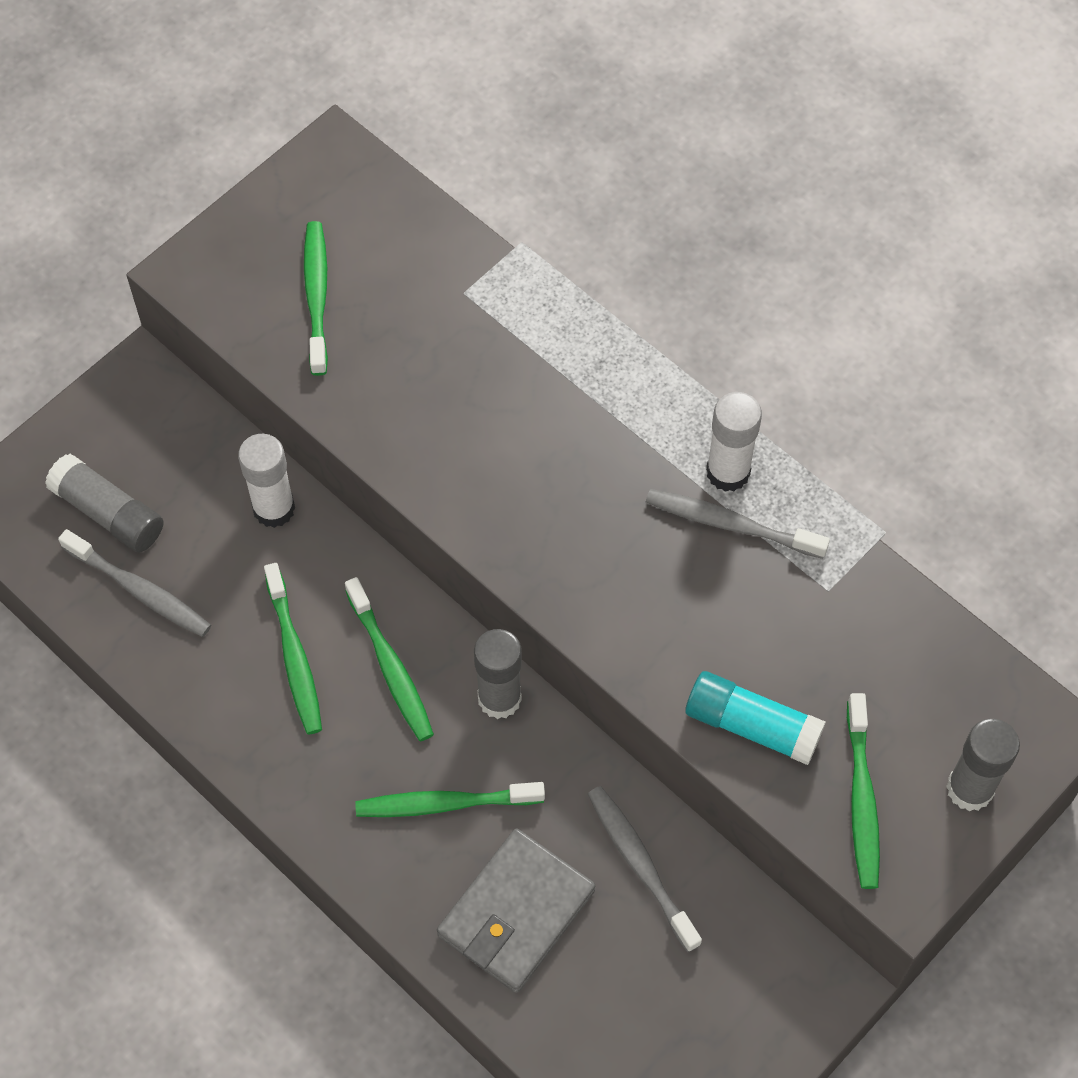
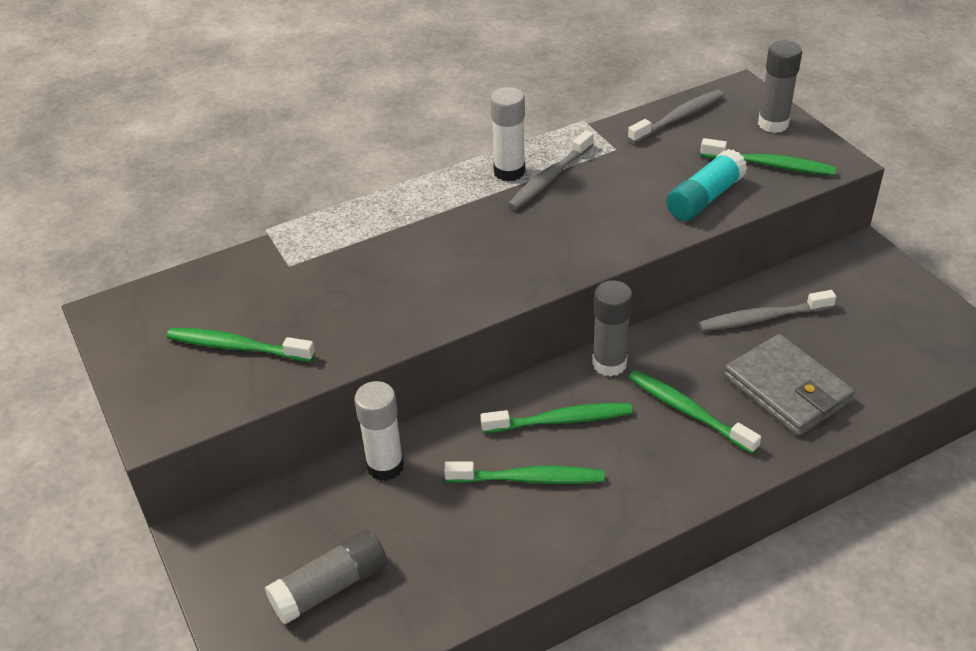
camera: 70 degrees left, 20 degrees down
grey toothbrush [58,529,211,637] -> grey toothbrush moved to [628,90,724,143]
green toothbrush [355,782,545,817] -> green toothbrush turned 120 degrees clockwise [629,370,761,454]

